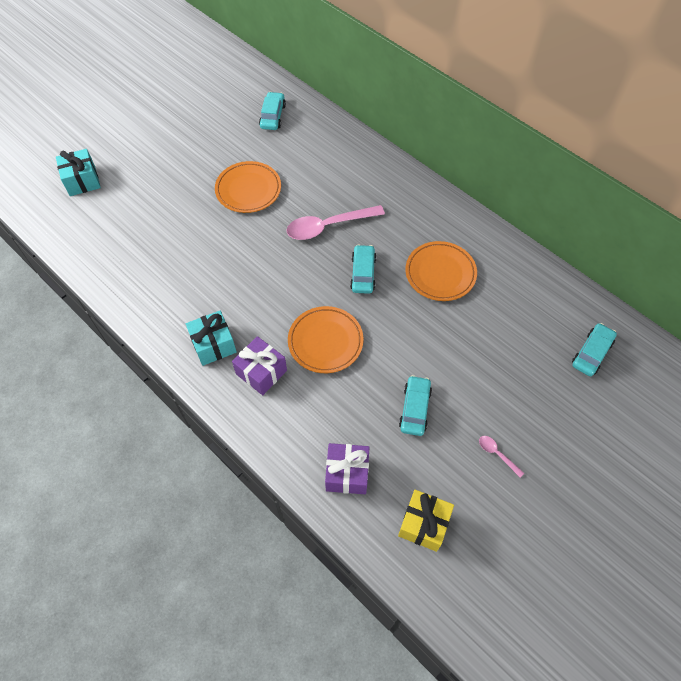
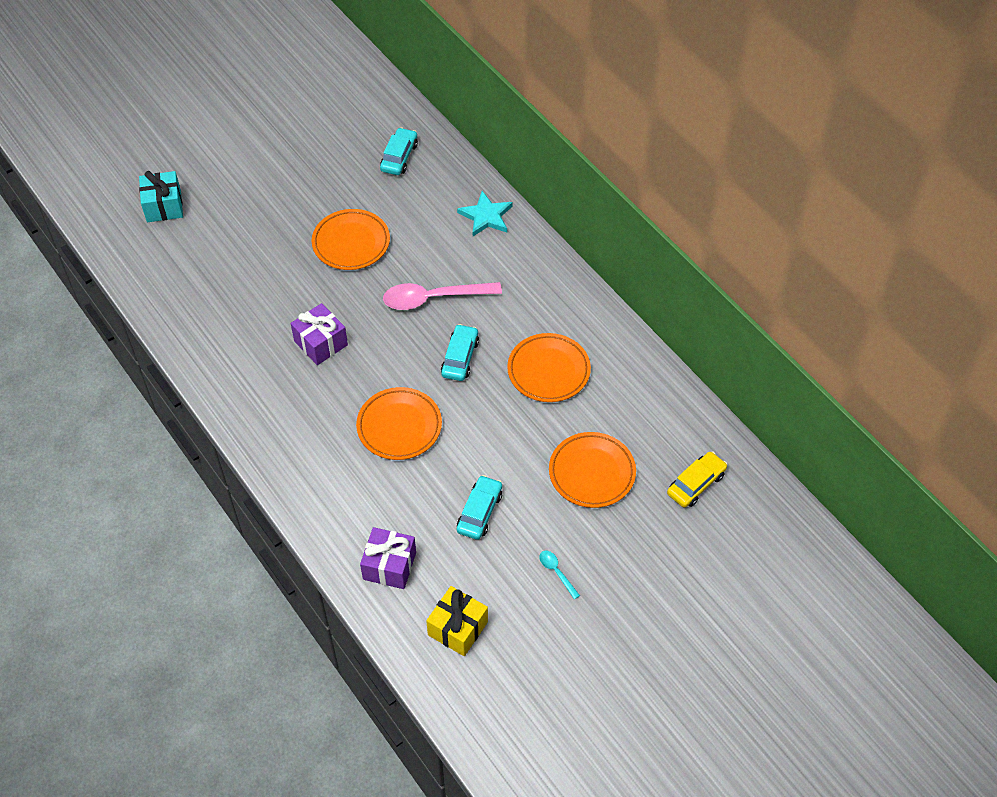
camera: 10 degrees right, 5 degrees down
turquoise gift [186,311,237,366] -> none
purple gift [232,336,287,395] -> purple gift moved to [291,303,348,365]
pink spoon [479,436,524,478] -> turquoise spoon [539,551,580,599]
turquoise car [572,323,617,376] -> yellow car [667,451,727,508]
none -> turquoise star [457,191,513,236]
none -> orange plate [549,432,636,508]

